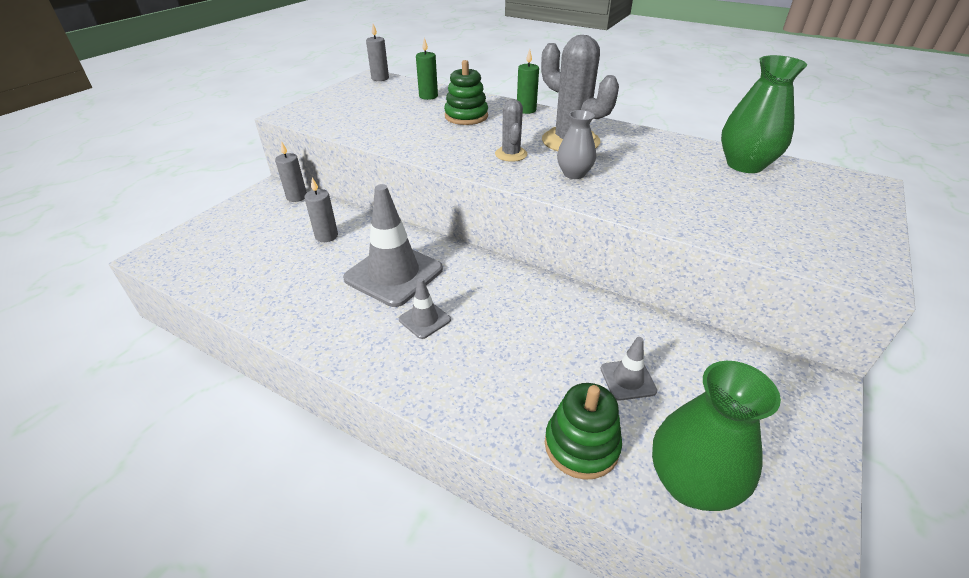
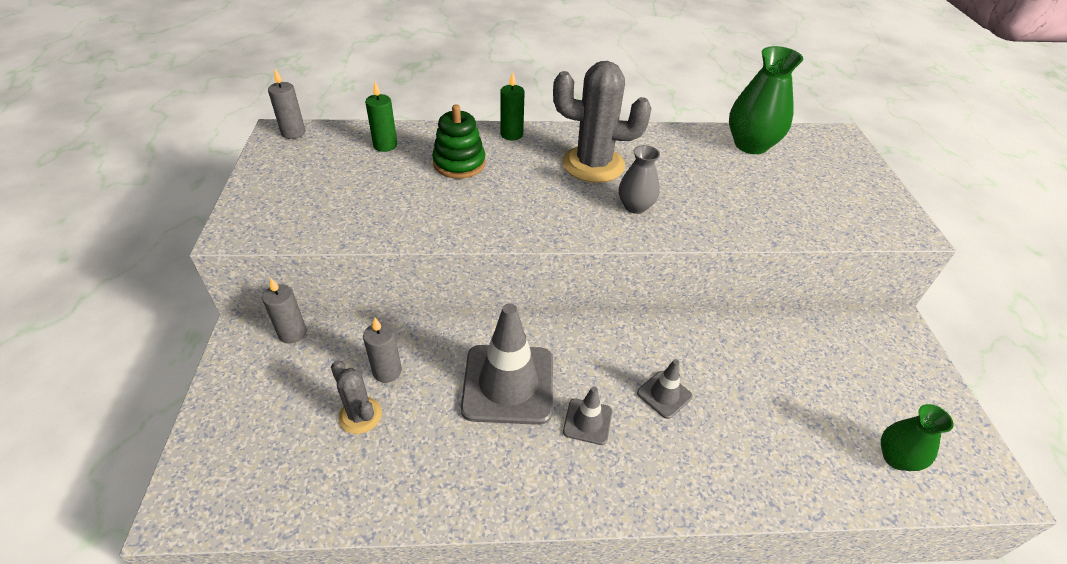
camera: 35 degrees left, 5 degrees up
grey cactus [495,99,527,162] -> grey cactus moved to [331,360,382,434]
green stacking toy [545,383,622,480] -> none
grey traffic cone [600,337,657,401] -> grey traffic cone moved to [637,359,693,419]
green vase [652,361,781,511] -> green vase [881,404,954,471], size x0.60

